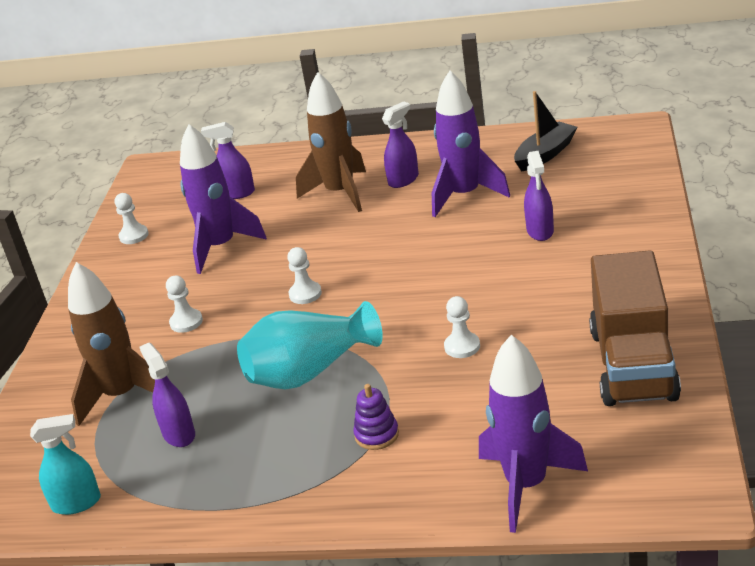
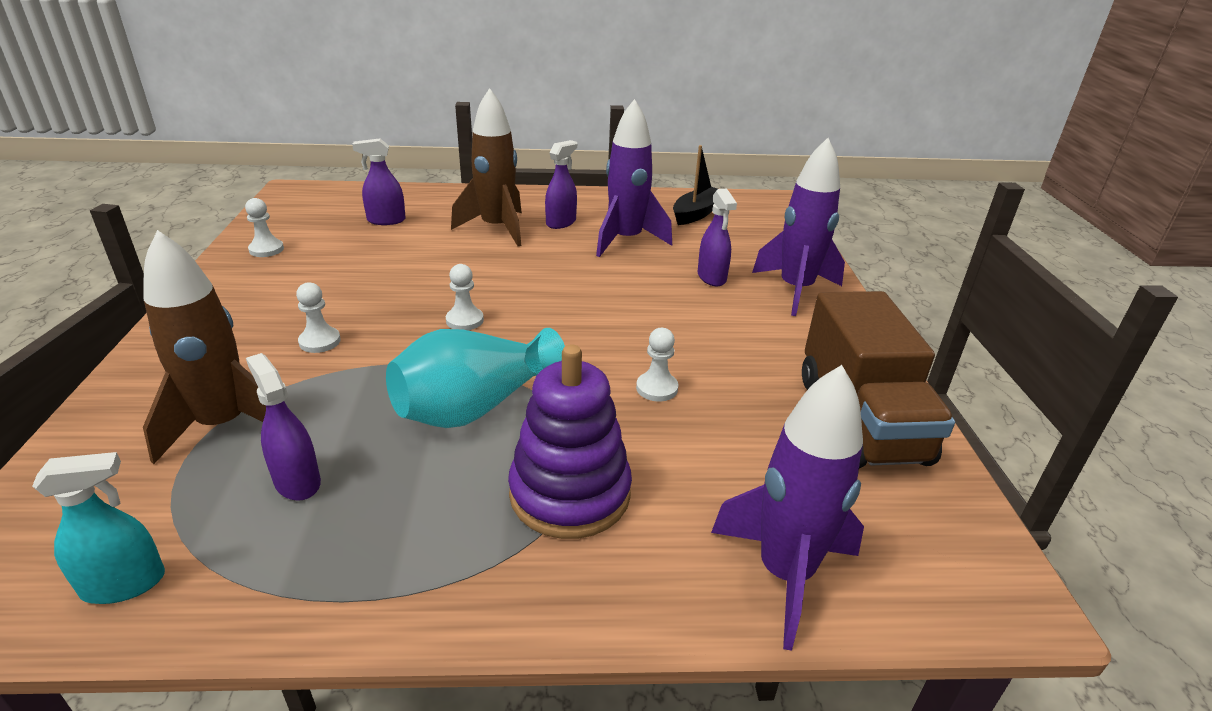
camera: 15 degrees left, 0 degrees up
purple rocket [180,124,267,274] -> purple rocket moved to [752,138,845,316]
purple stacking toy [353,384,399,450] -> purple stacking toy [508,344,632,539], size x2.07

